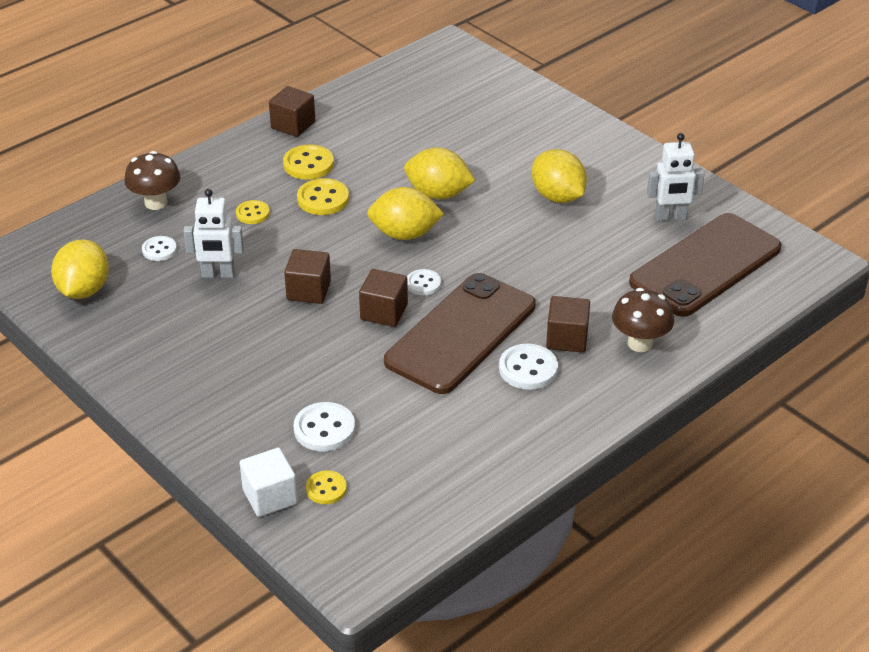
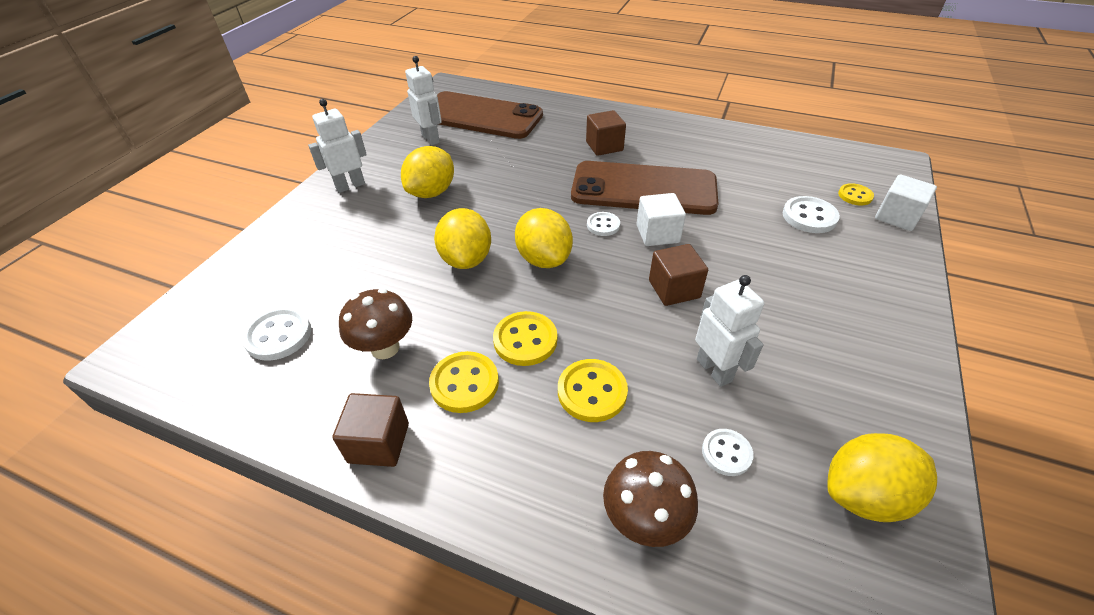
camera: 115 degrees left, 5 degrees up
yellow button [236,200,270,224] -> yellow button [558,359,628,422], size x1.57
brown cube [359,269,408,327] -> white cube [636,193,686,246]
white button [499,344,558,390] -> white button moved to [242,307,311,361]
brown mushroom [612,288,674,352] -> brown mushroom moved to [339,289,412,359]
none -> white robot [308,99,367,193]

